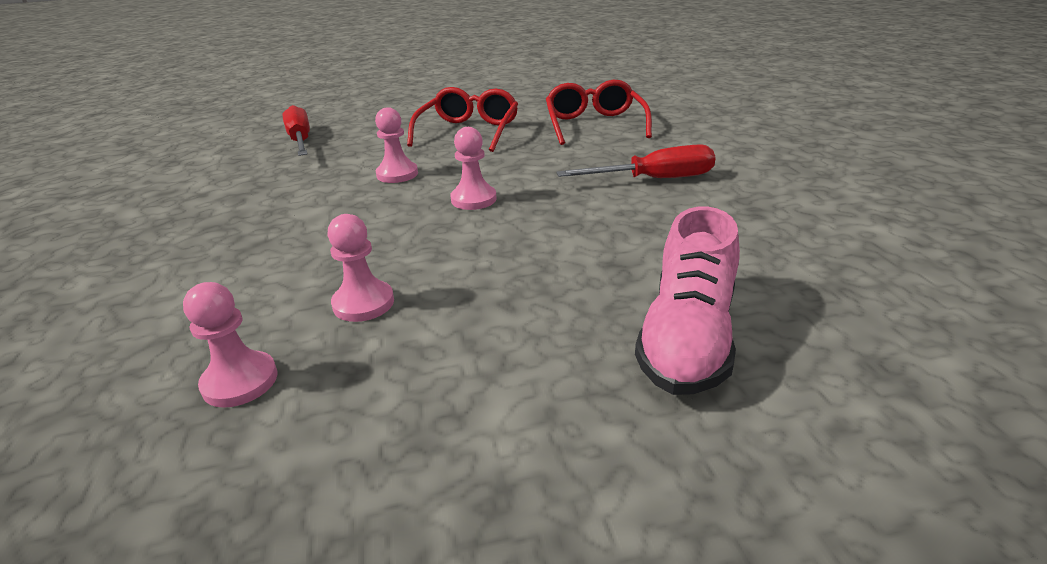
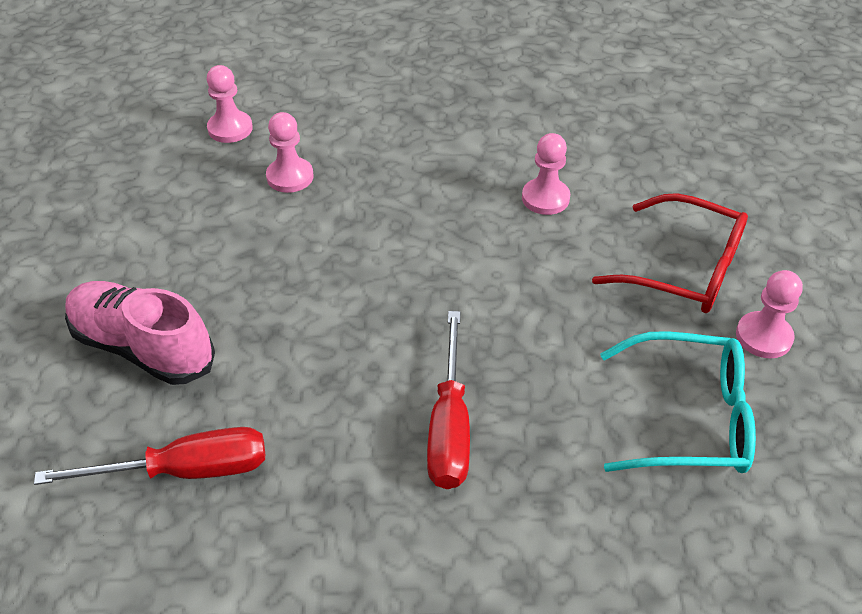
camera: 100 degrees right, 15 degrees up
red screwdriver [282,105,310,156] -> red screwdriver moved to [34,427,265,485]
pink pawn [451,127,497,210] -> pink pawn moved to [736,270,803,358]
red glasses [546,80,652,145] -> turquoise glasses [600,331,756,473]

